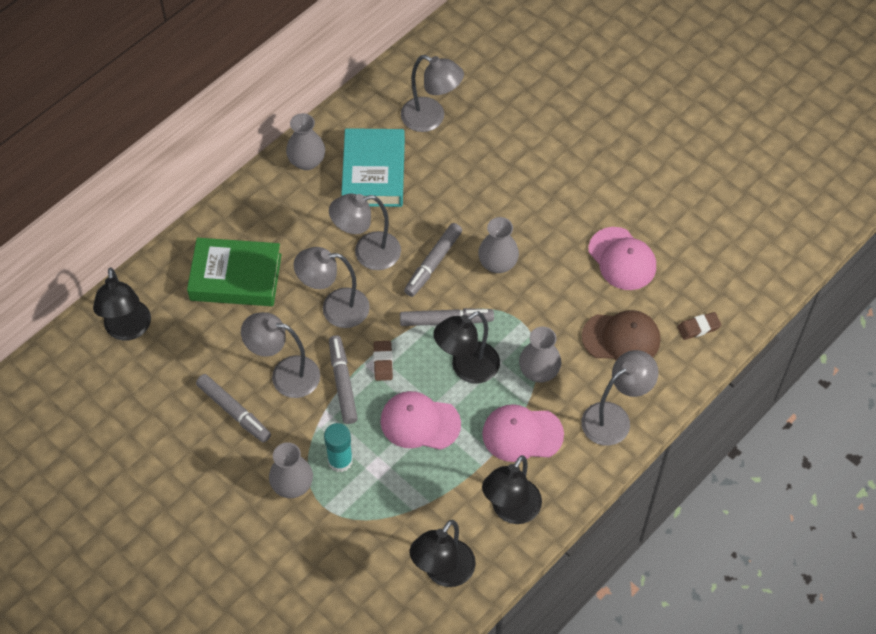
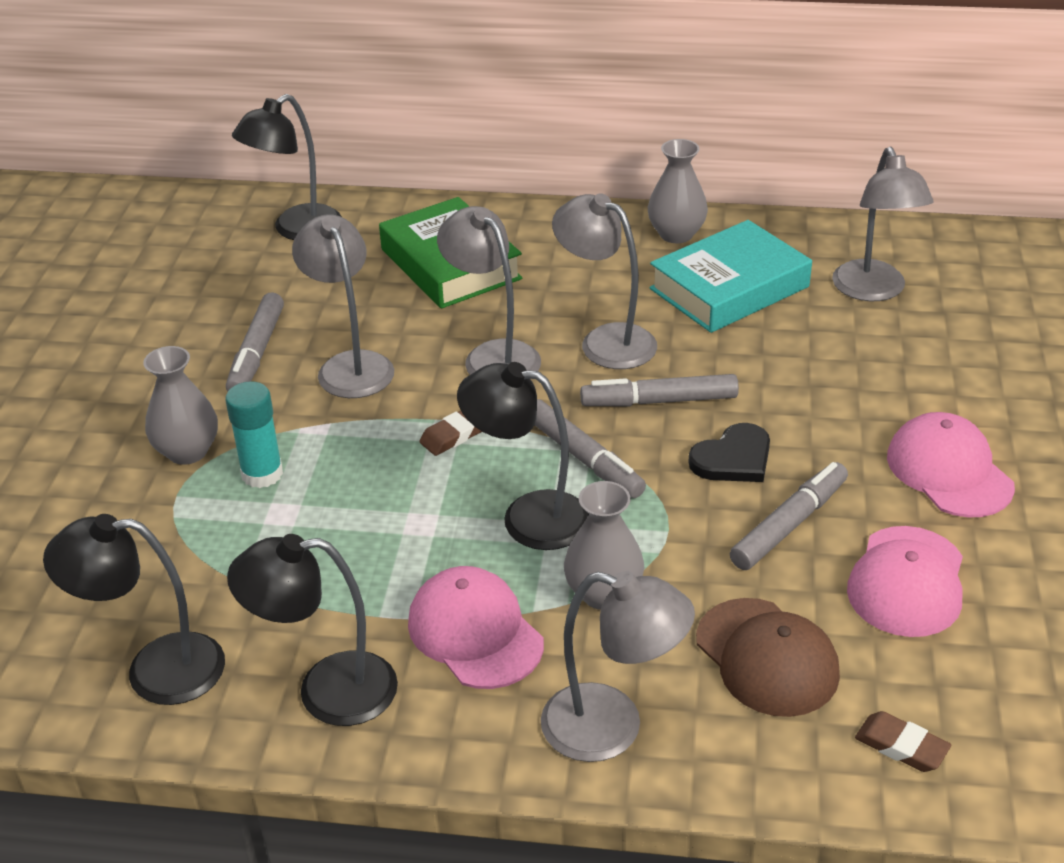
camera: 55 degrees right, 20 degrees down
grey marker [329,335,358,424] -> grey marker moved to [730,462,848,570]
pink cap [380,391,461,450] -> pink cap moved to [887,412,1015,518]
grey vase [478,217,519,273] -> black heart [688,423,770,482]

